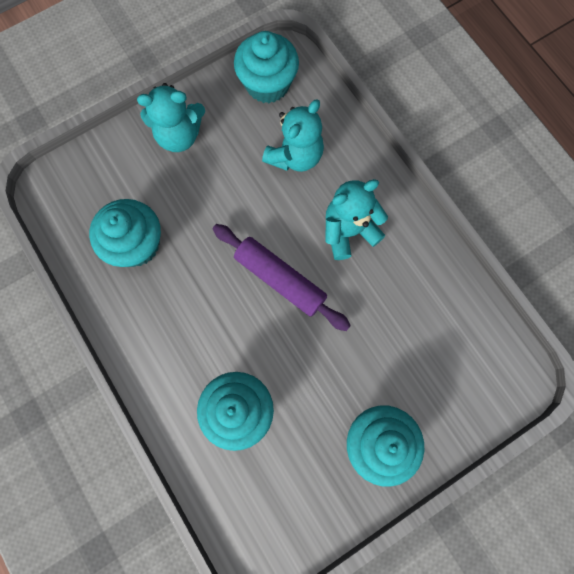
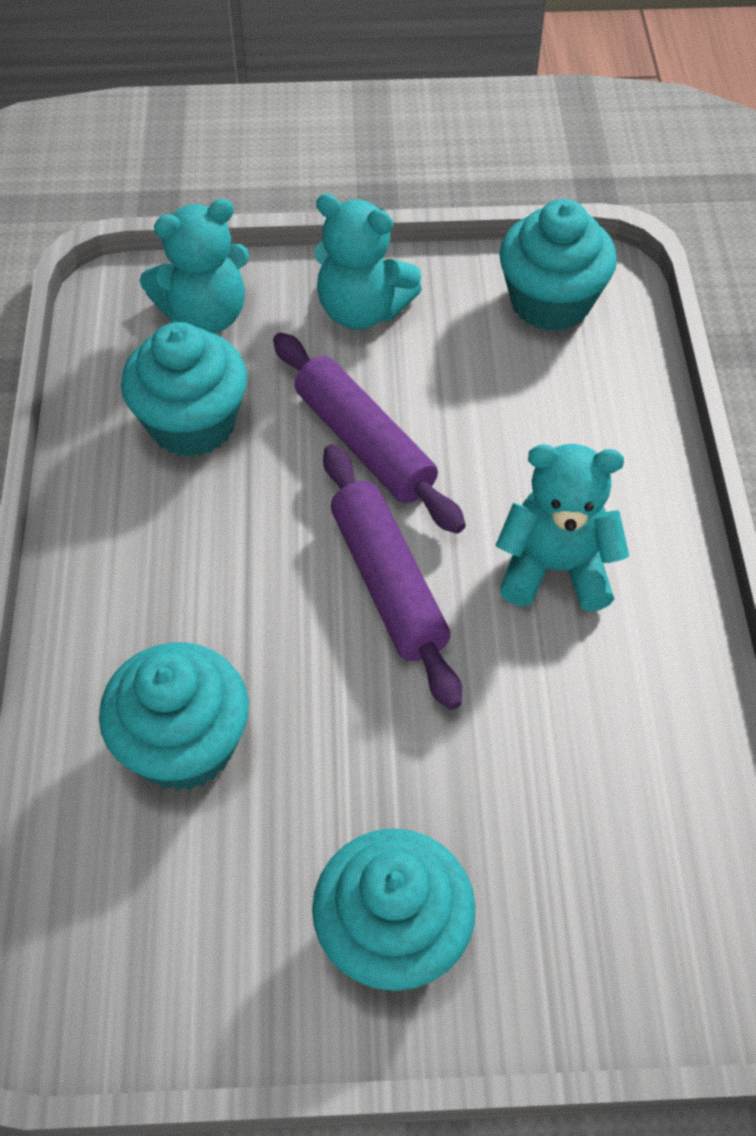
camera: 30 degrees right, 20 degrees down
turquoise teddy bear [262,99,324,172] -> turquoise teddy bear moved to [140,199,249,334]
none -> purple rolling pin [273,333,466,534]

